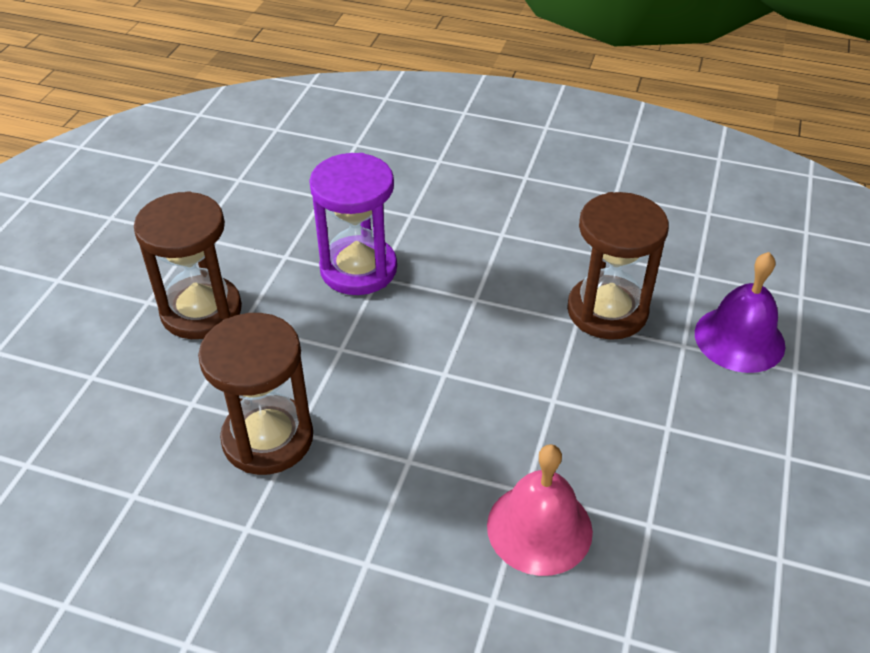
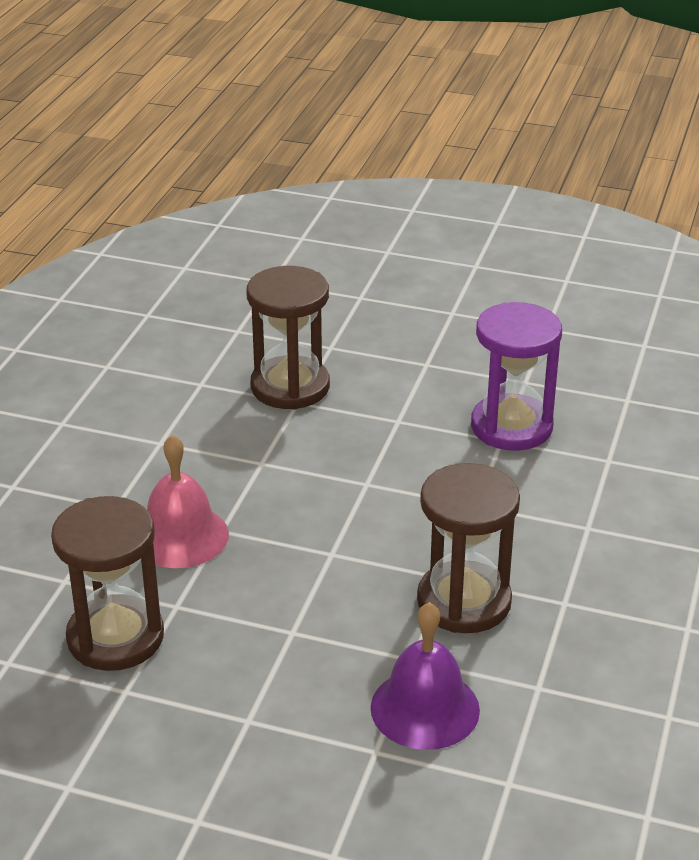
camera: 90 degrees right, 10 degrees down
brown hourglass [134,191,242,339] -> brown hourglass moved to [51,496,164,671]

